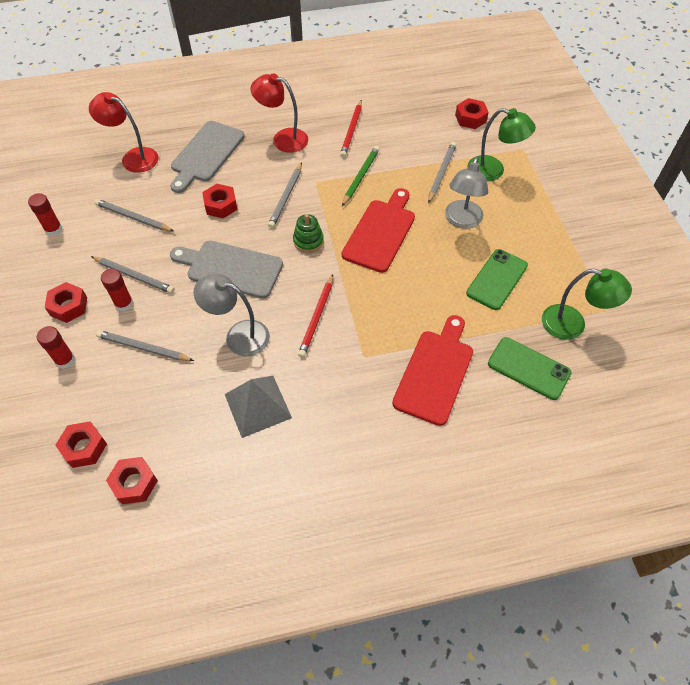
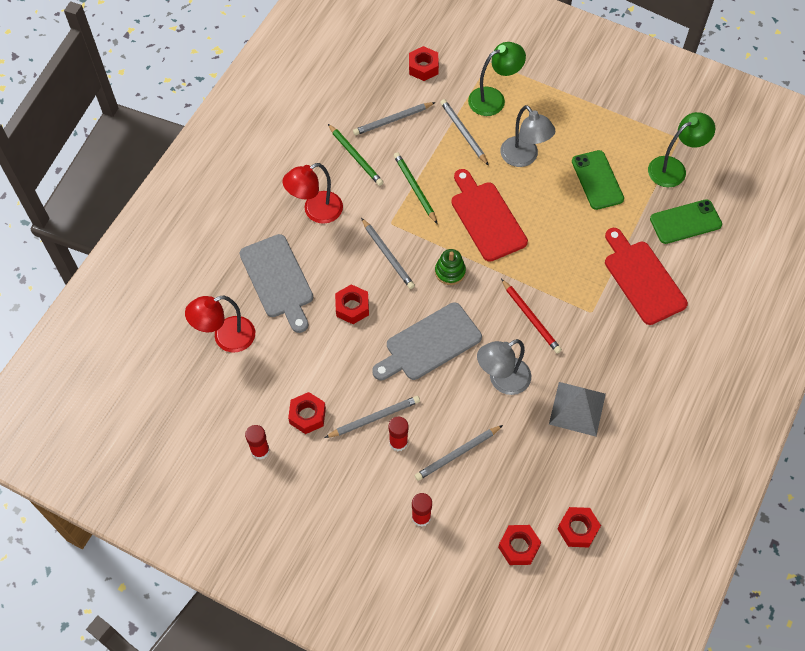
camera: 50 degrees left, 5 degrees up
red nut [45,282,87,323] -> red nut moved to [288,392,326,434]
grey pencil [95,199,174,232] -> grey pencil moved to [353,102,436,135]
red pencil [340,100,362,158] -> green pencil [328,124,383,186]

